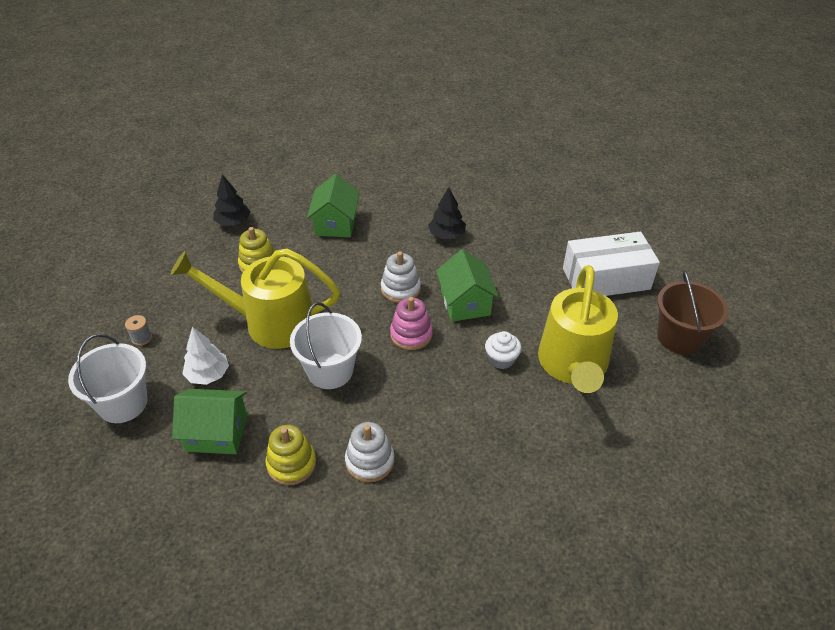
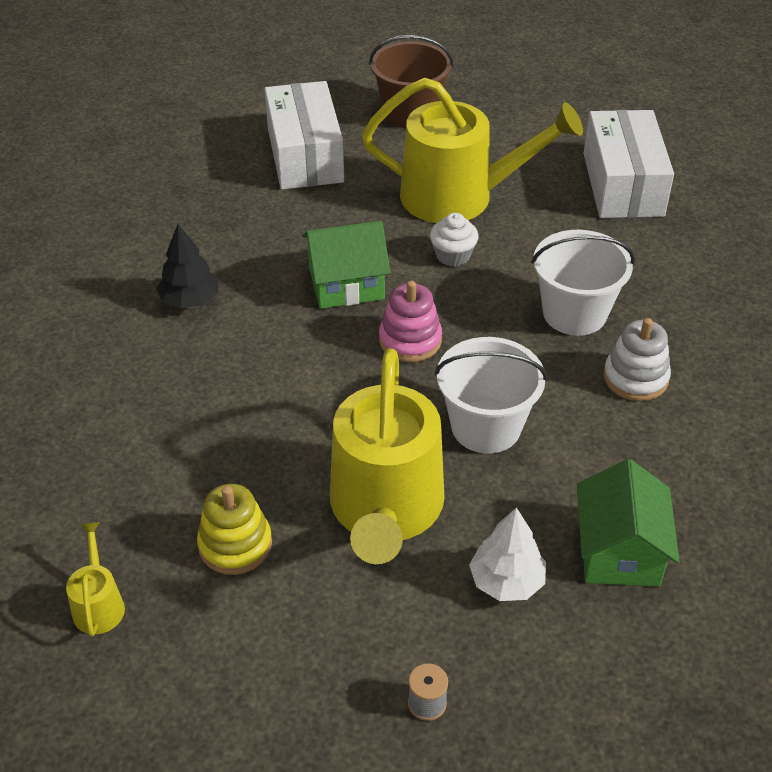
camera: 90 degrees left, 0 degrees up
white bucket [68,334,148,423] -> white bucket moved to [531,230,635,336]
black tree [214,174,251,226] -> yellow watering can [66,522,125,637]
yellow stacking toy [265,425,316,485] -> none
green house [307,174,360,237] -> none
white stacking toy [381,251,421,303] -> none
none -> white box [584,110,674,218]

